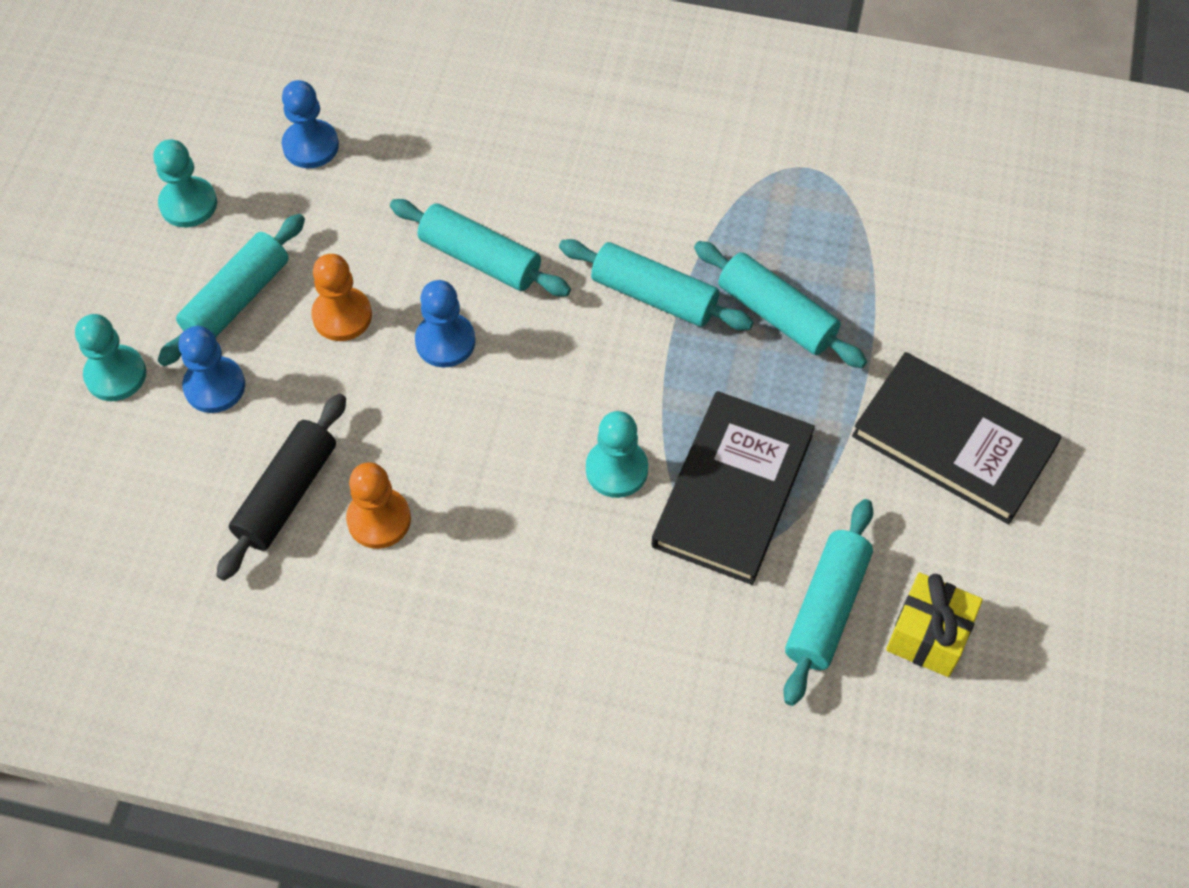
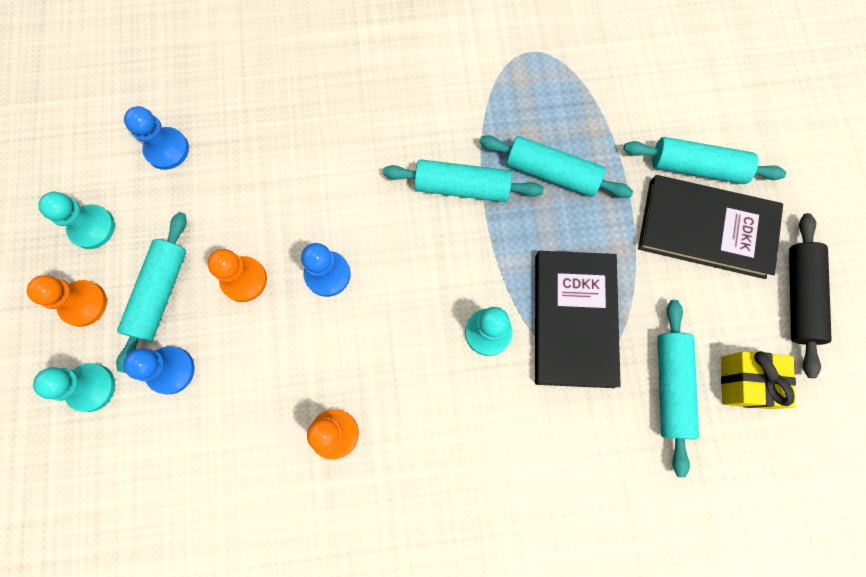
camera: 20 degrees left, 15 degrees up
black rolling pin [216,394,346,581] -> black rolling pin moved to [789,213,832,378]
turquoise rolling pin [390,199,571,296] -> turquoise rolling pin moved to [623,137,786,184]
none -> orange pawn [27,275,107,327]

